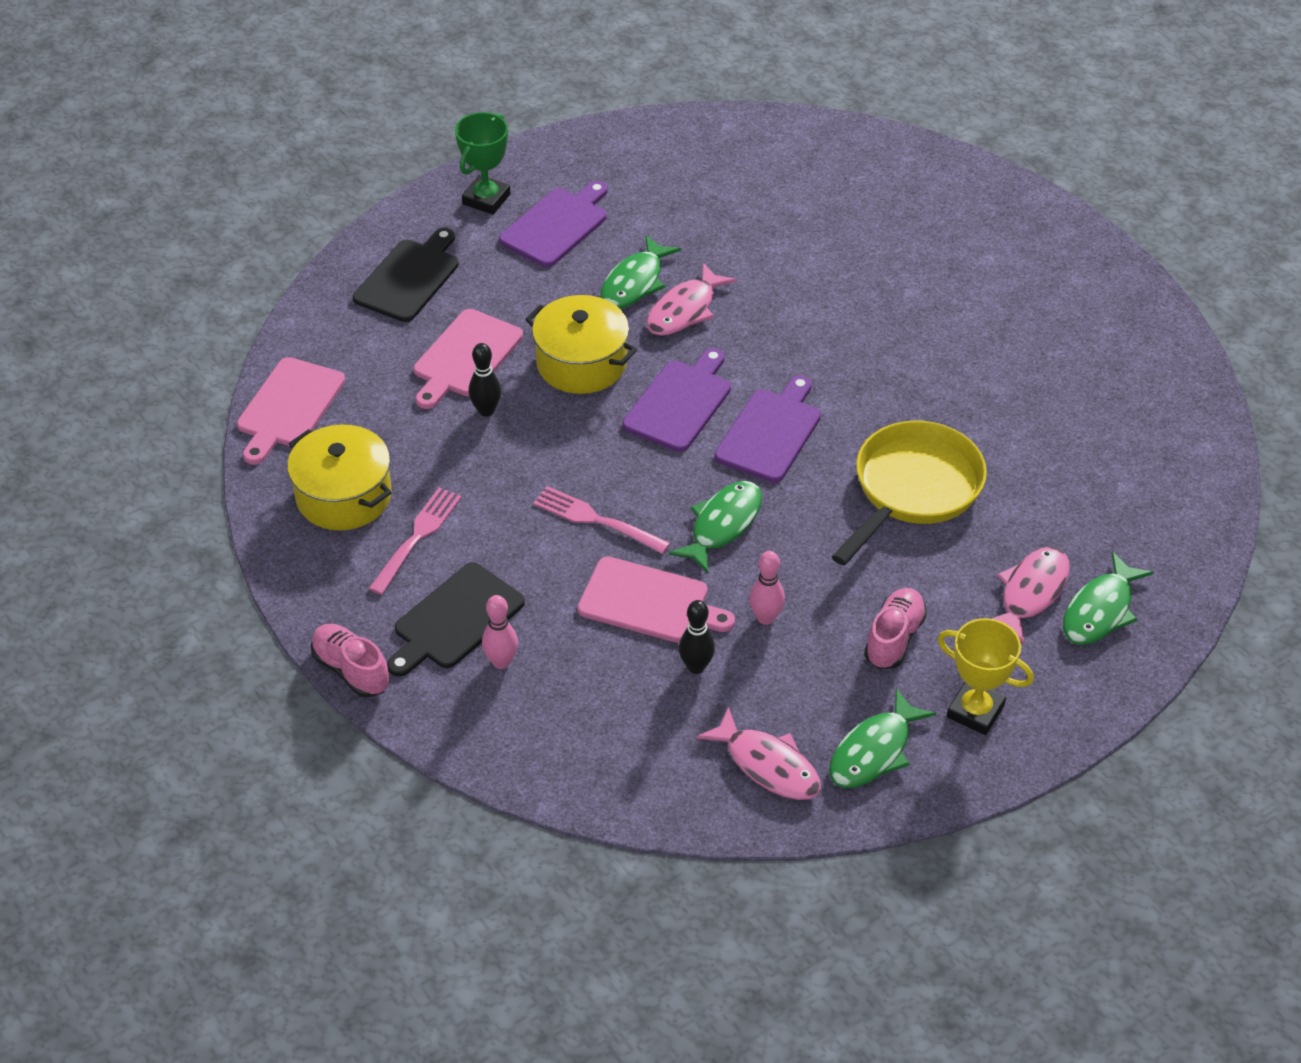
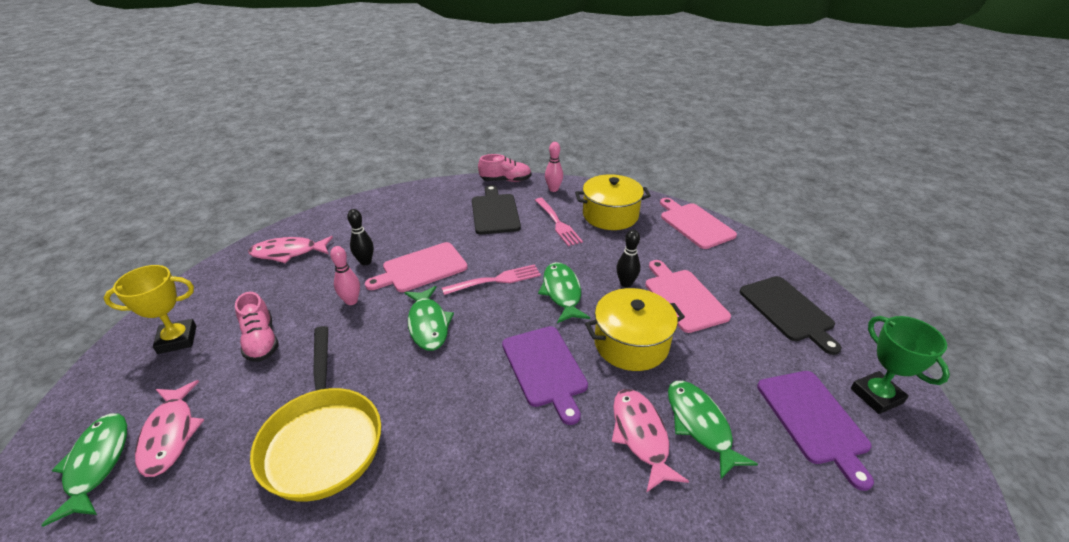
camera: 130 degrees right, 10 degrees down
pink bowling pin [482,595,518,669] -> pink bowling pin moved to [545,142,563,192]
purple cutting board [714,375,821,482] -> none
green fish [829,688,936,788] -> green fish moved to [538,262,590,323]

